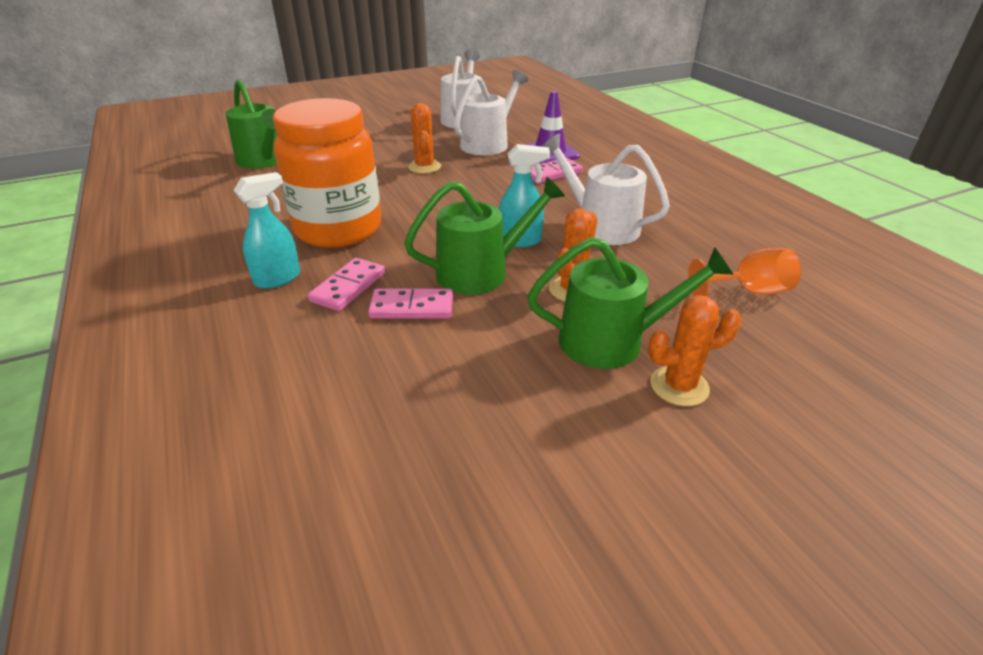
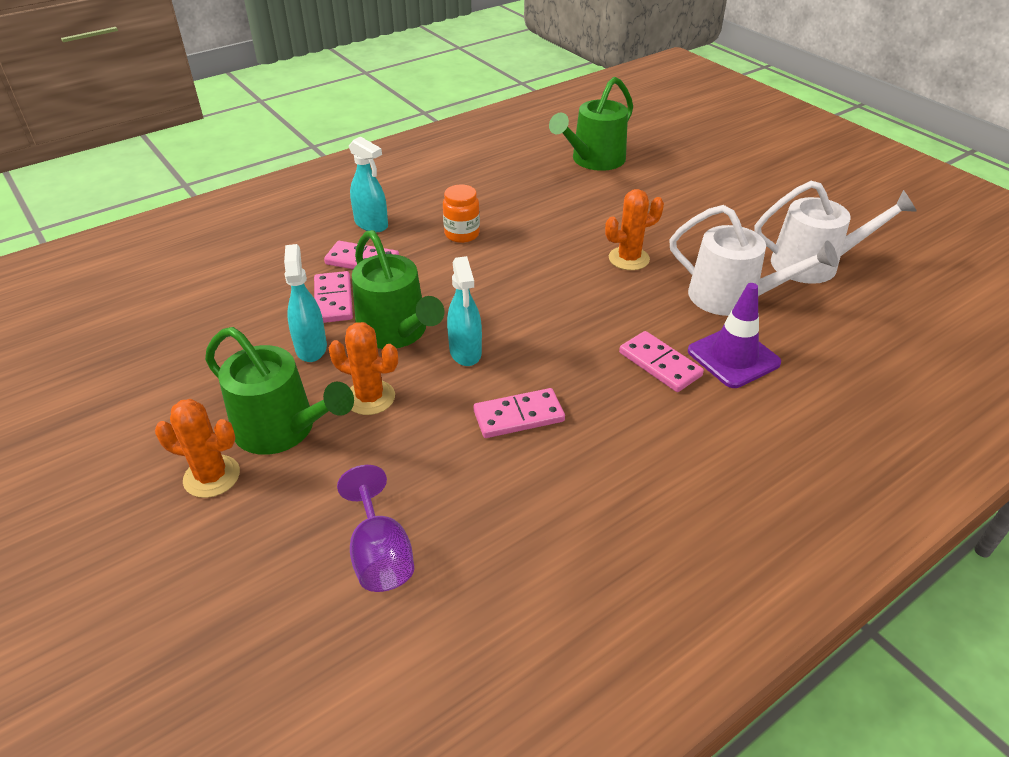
camera: 80 degrees right, 5 degrees up
orange jar [273,98,381,248] -> orange jar [443,185,480,243], size x0.42
green watering can [527,237,733,369] -> green watering can turned 45 degrees counterclockwise [205,327,354,455]
white watering can [542,134,670,245] -> pink domino [473,388,565,438]
orange cactus [648,295,742,406] -> orange cactus turned 60 degrees counterclockwise [155,399,240,498]
orange goblet [688,248,801,297] -> purple goblet [337,465,414,592]
none -> turquoise spray bottle [284,244,327,362]

